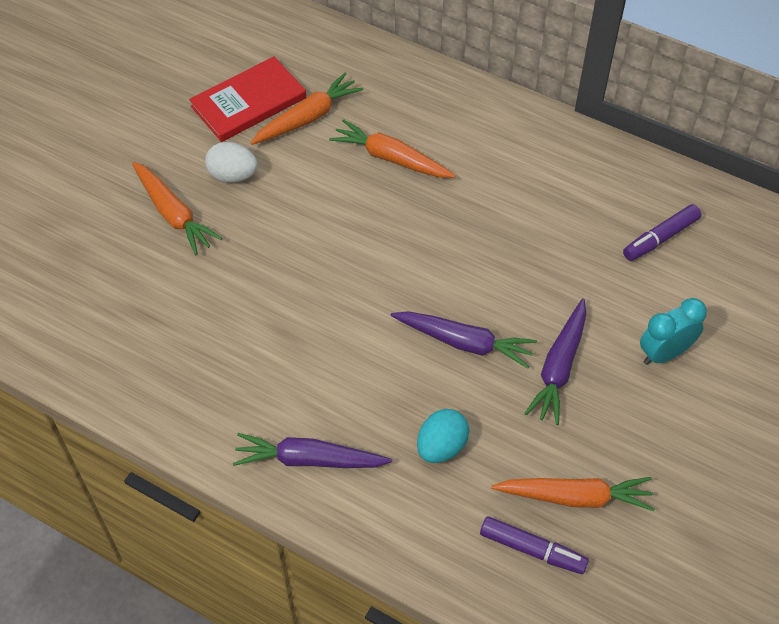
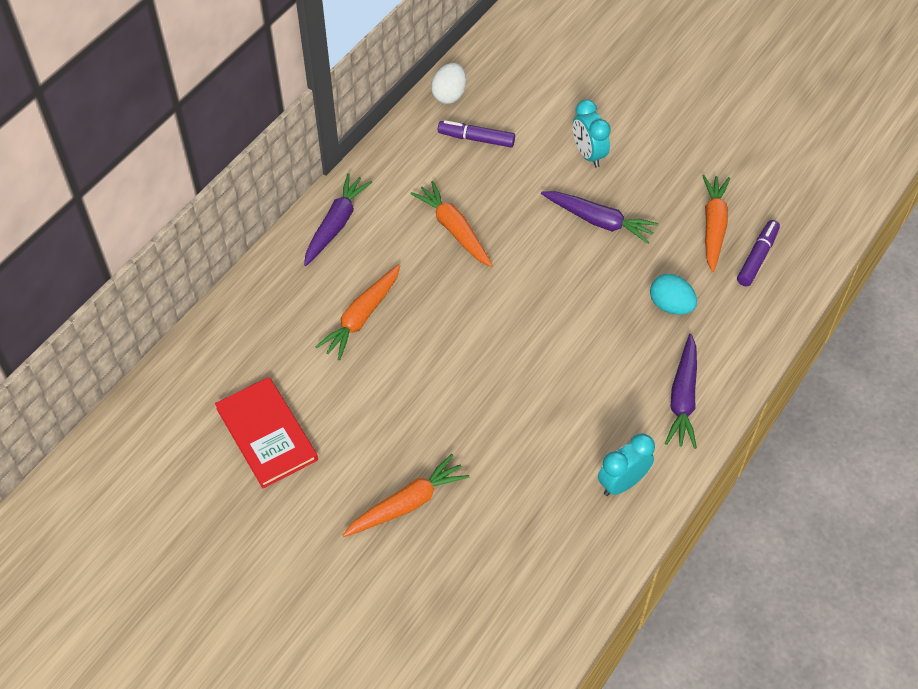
camera: 85 degrees left, 0 degrees up
white egg [205,142,258,183] -> white egg moved to [431,63,466,104]
orange carrot [251,73,363,145] -> orange carrot moved to [410,181,493,267]
purple carrot [391,311,537,369] -> purple carrot moved to [304,173,372,266]
purple marker [623,204,701,261] -> purple marker turned 135 degrees clockwise [438,120,515,147]
none -> turquoise clock [598,433,655,496]

